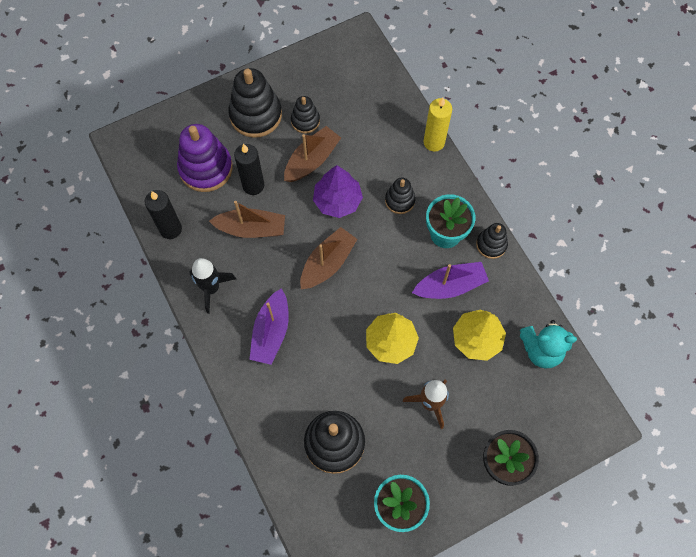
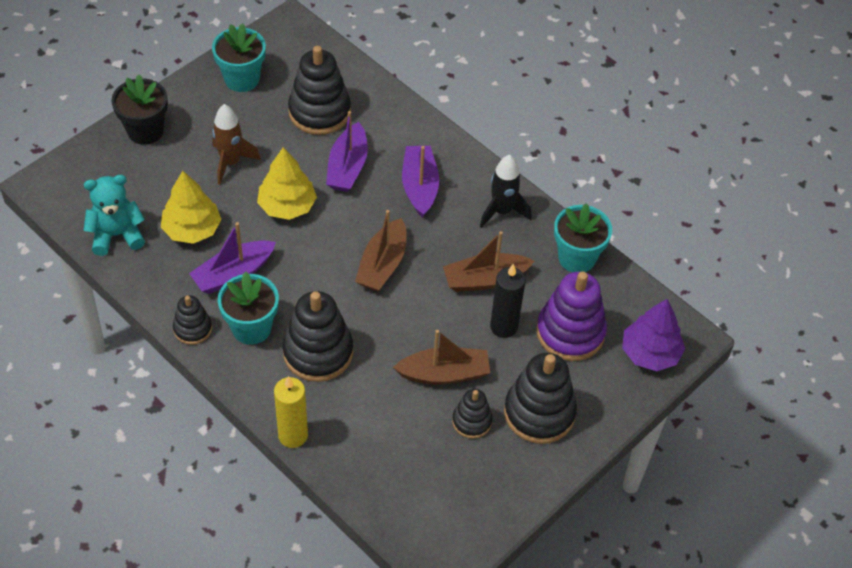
camera: 160 degrees right, 15 degrees down
black candle [144,190,182,239] -> turquoise flower pot [554,203,612,272]
brown boat [284,126,341,182] -> brown boat turned 120 degrees counterclockwise [393,330,490,385]
purple tree [313,165,363,218] -> purple tree moved to [622,299,685,371]
black stacking toy [385,178,416,214] -> black stacking toy [283,291,353,382], size x1.81
none -> purple boat [326,111,368,192]

